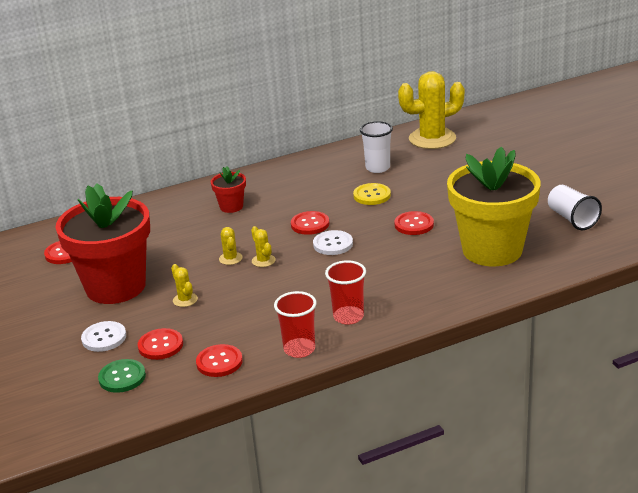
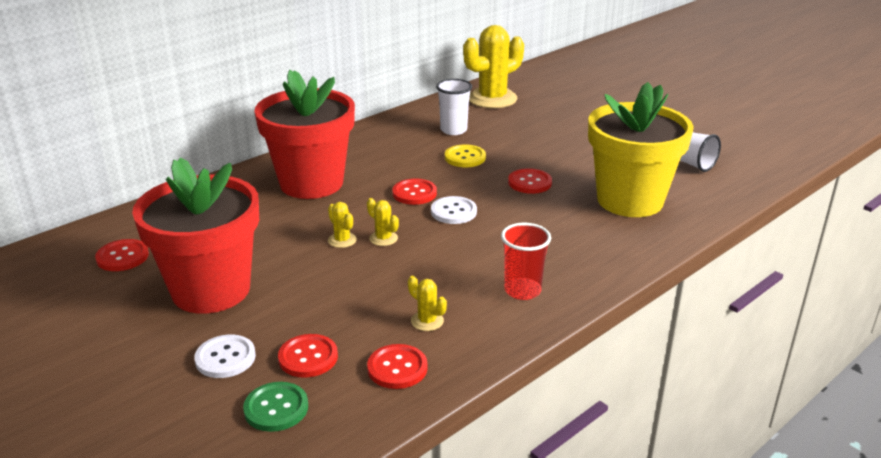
camera: 20 degrees left, 0 degrees up
yellow cactus [171,264,198,307] -> yellow cactus moved to [408,276,447,331]
red flower pot [211,167,246,213] -> red flower pot [254,70,355,199], size x2.31
red cup [274,291,317,358] -> none

